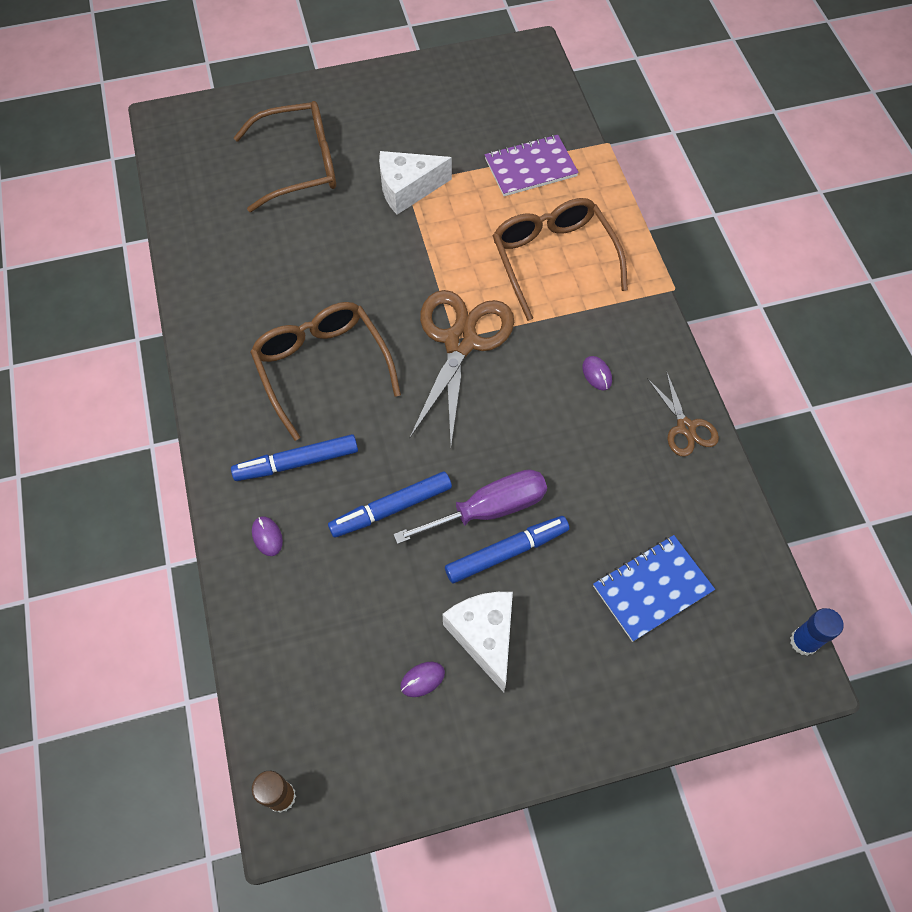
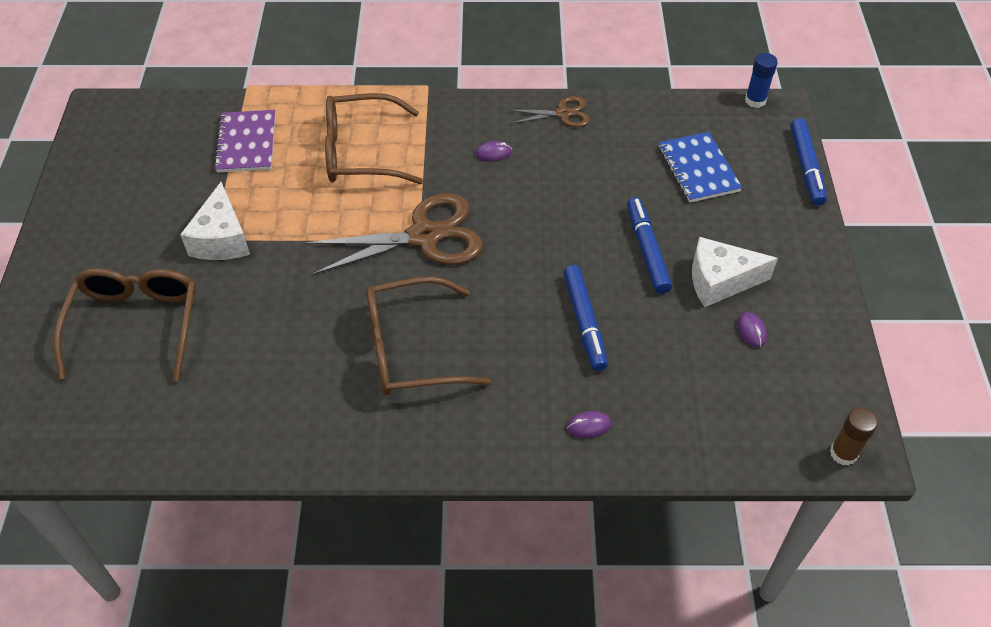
camera: 75 degrees left, 10 degrees down
blue marker [231,434,358,481] -> blue marker moved to [790,118,827,206]
purple screwdriver [393,469,547,544] -> none
brown scissors [410,290,514,445] -> brown scissors turned 135 degrees clockwise [305,193,483,275]

